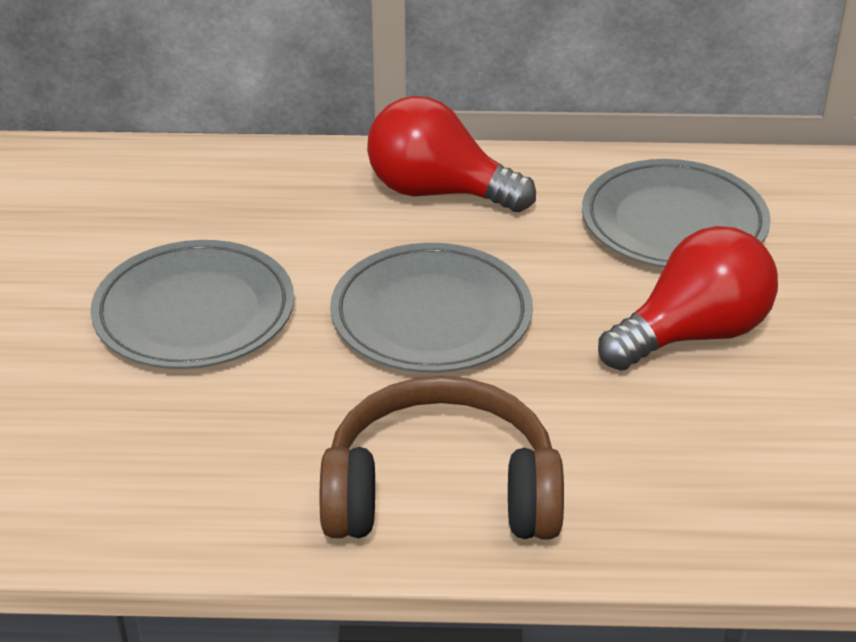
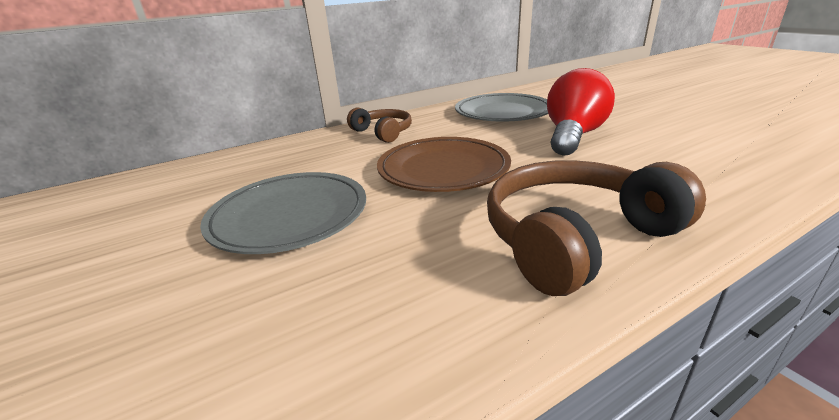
camera: 30 degrees left, 10 degrees down
grey plate [330,243,533,373] -> brown plate [377,137,511,192]
red light bulb [367,96,536,212] -> brown headphones [347,107,412,143]

